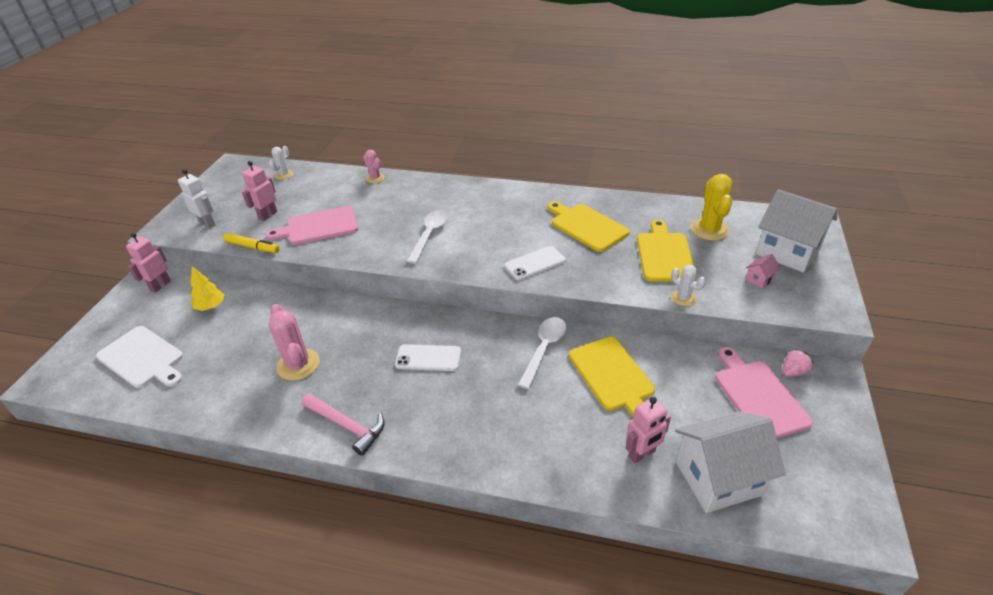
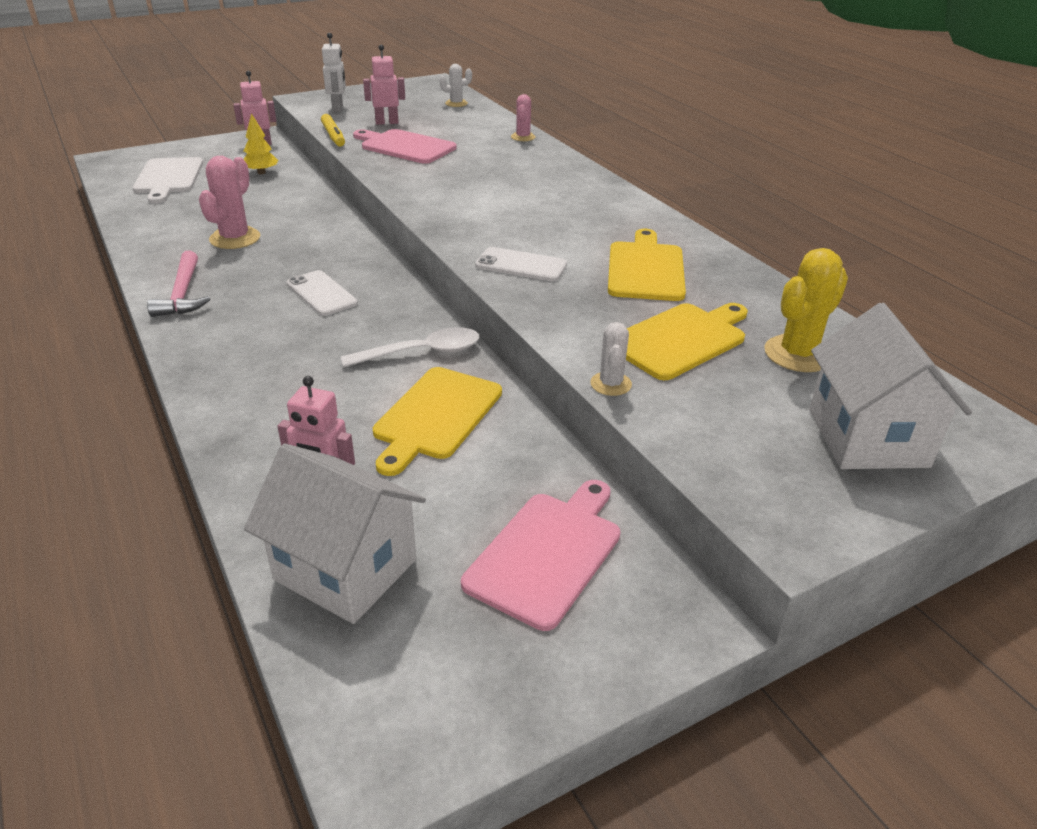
camera: 45 degrees right, 5 degrees down
white spoon [407,210,448,264] -> none
pink house [745,254,780,289] -> none
pink strawberry [782,349,814,377] -> none

